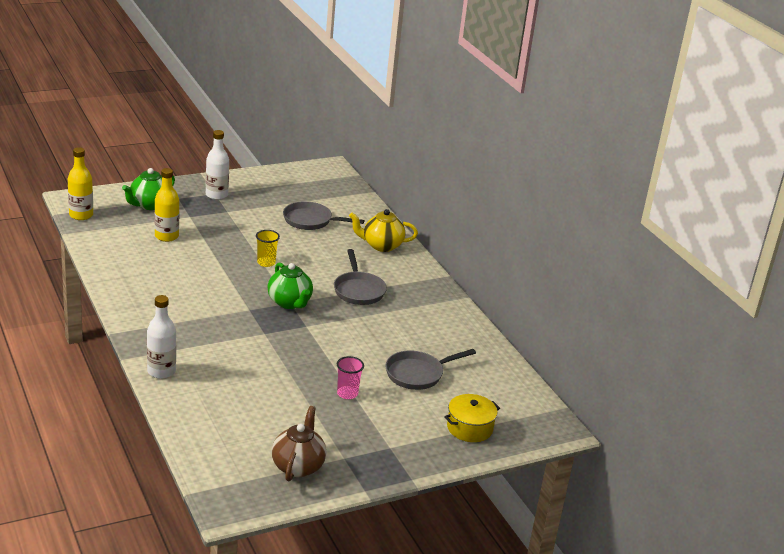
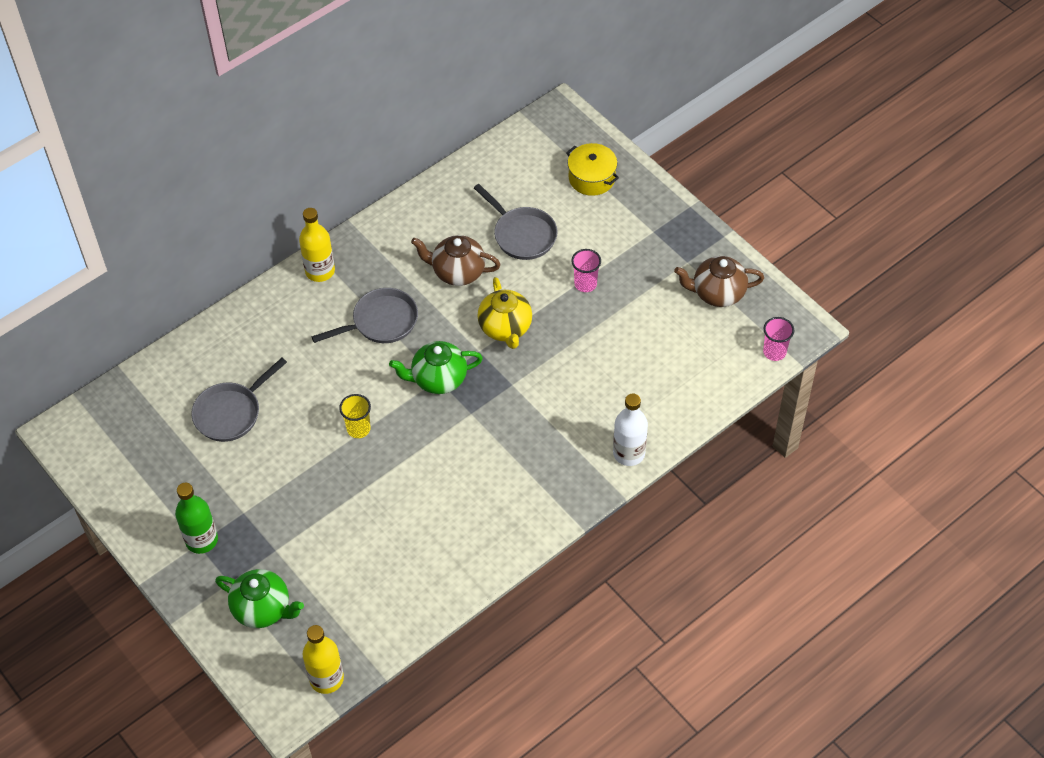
camera: 100 degrees left, 25 degrees up
yellow bottle [154,168,179,242] -> yellow bottle moved to [299,208,335,282]
white bottle [206,130,229,200] -> green bottle [175,483,218,554]
green teapot [268,263,313,309] -> green teapot turned 150 degrees counterclockwise [389,341,483,394]
grey pan [283,201,364,230] -> grey pan turned 45 degrees clockwise [191,358,287,442]
yellow teapot [349,209,418,252] -> yellow teapot moved to [478,277,532,349]
none -> brown teapot [411,235,500,286]
none -> pink cup [763,317,794,361]

